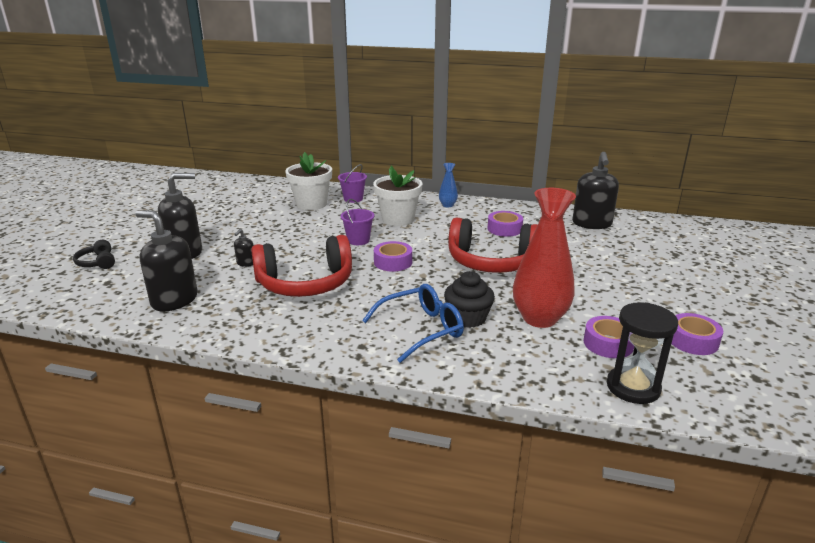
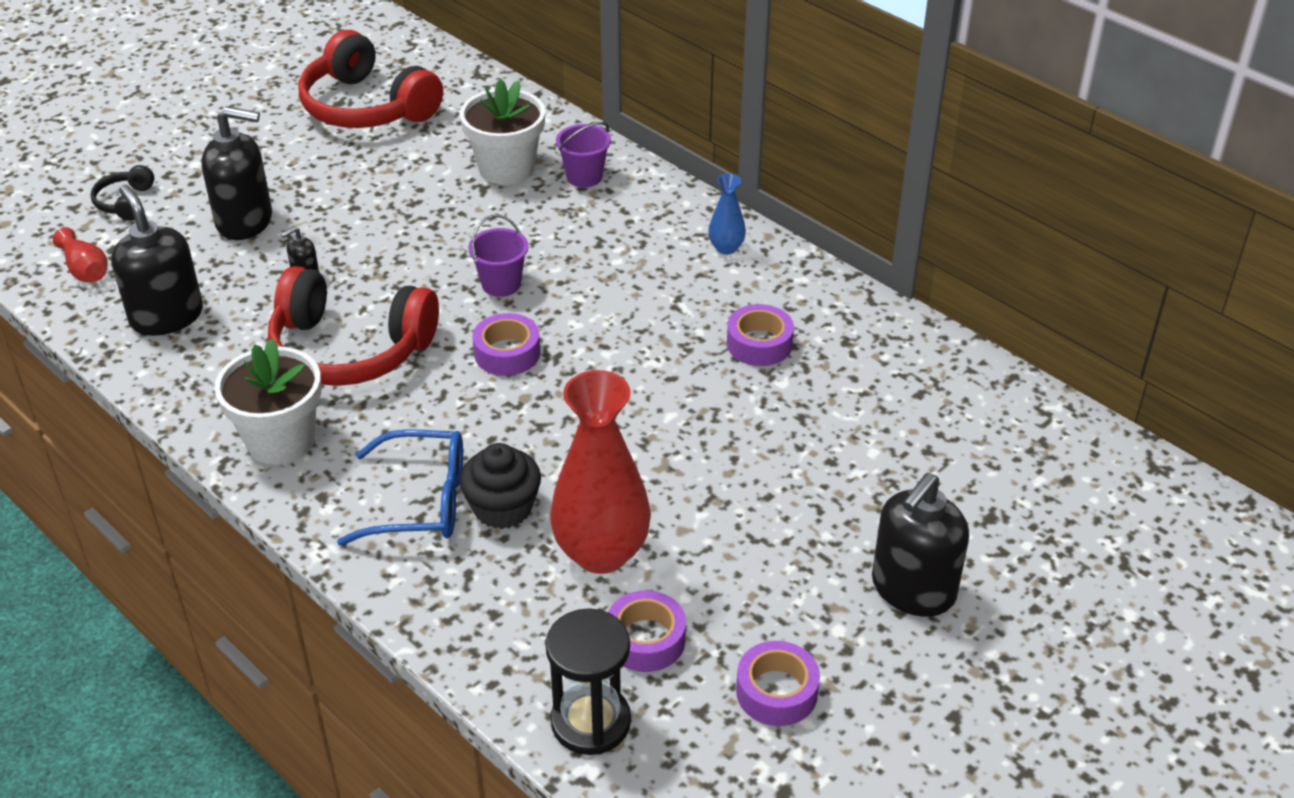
camera: 30 degrees right, 15 degrees up
white flower pot [373,165,422,226] -> white flower pot moved to [214,338,321,465]
red headphones [448,217,538,273] -> red headphones moved to [298,30,443,128]
black soap dispenser [572,152,619,229] -> black soap dispenser moved to [872,473,969,617]
none -> red vase [53,227,108,282]

